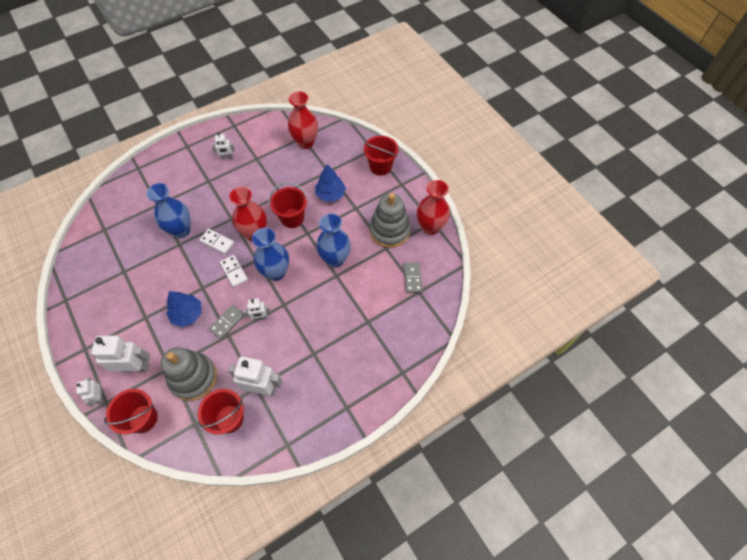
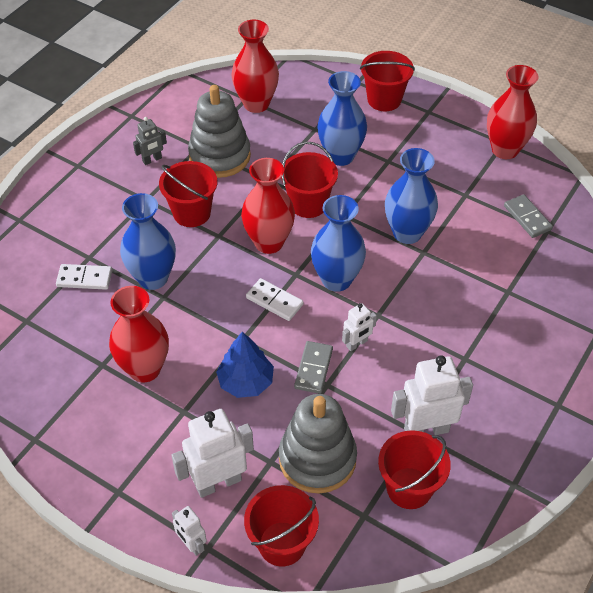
camera: 25 degrees left, 10 degrees down
white domino [199,229,234,254] -> white domino moved to [56,264,112,290]
white robot [212,132,235,160] -> grey robot [133,117,167,165]
blue tree [315,164,346,202] -> blue vase [317,71,367,166]
grey stacking toy [370,193,411,248] -> grey stacking toy moved to [188,85,251,178]
none -> red vase [109,286,169,383]
none -> red bucket [159,161,217,227]

